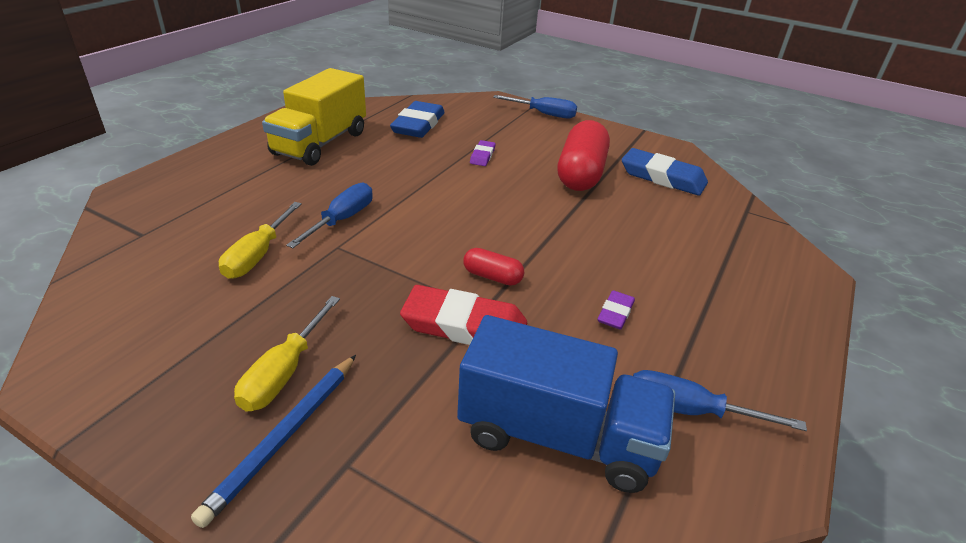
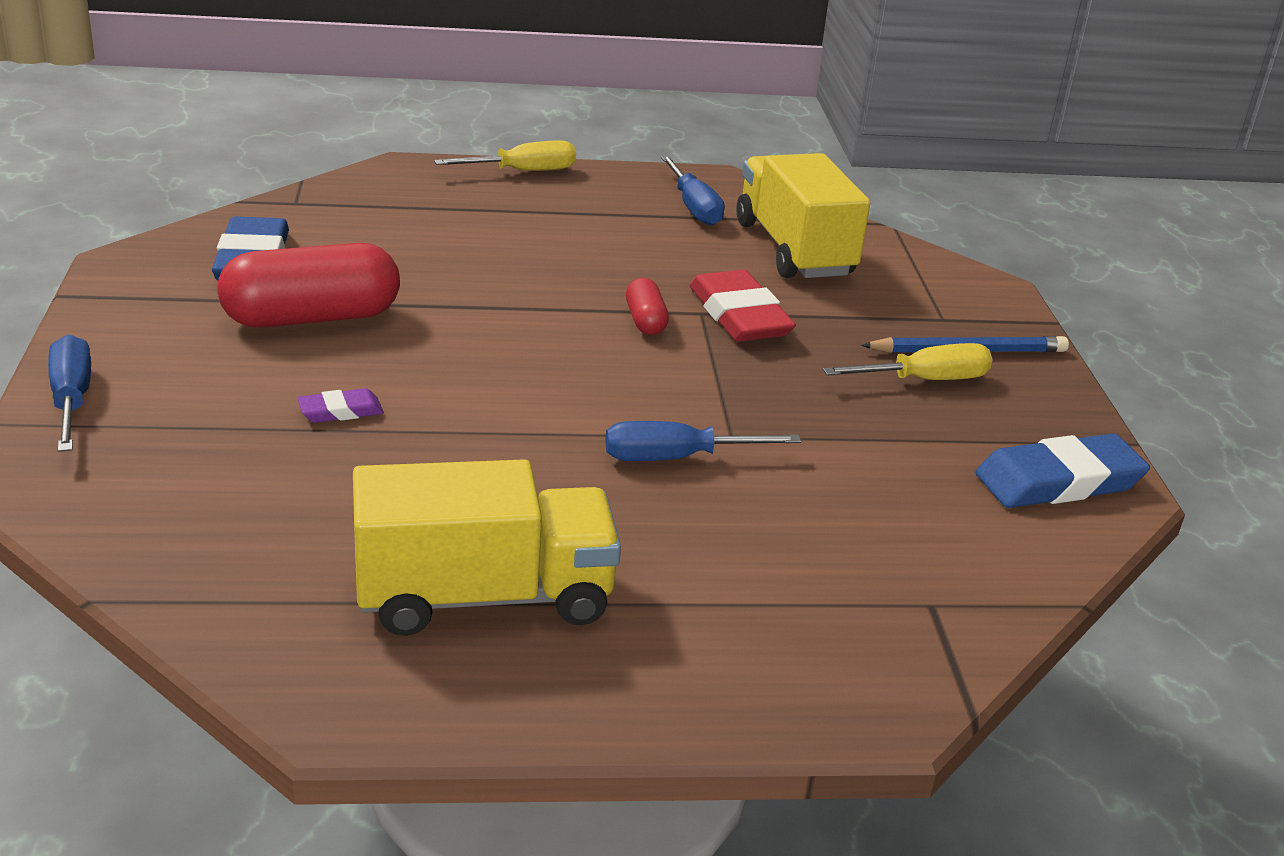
camera: 125 degrees left, 5 degrees down
yellow screwdriver [219,202,302,279] -> yellow screwdriver moved to [434,141,576,171]
blue eraser [390,101,445,138] -> blue eraser moved to [975,433,1150,508]
blue truck [457,315,675,493] -> yellow truck [736,153,870,278]
purple eraser [598,290,635,330] -> none

